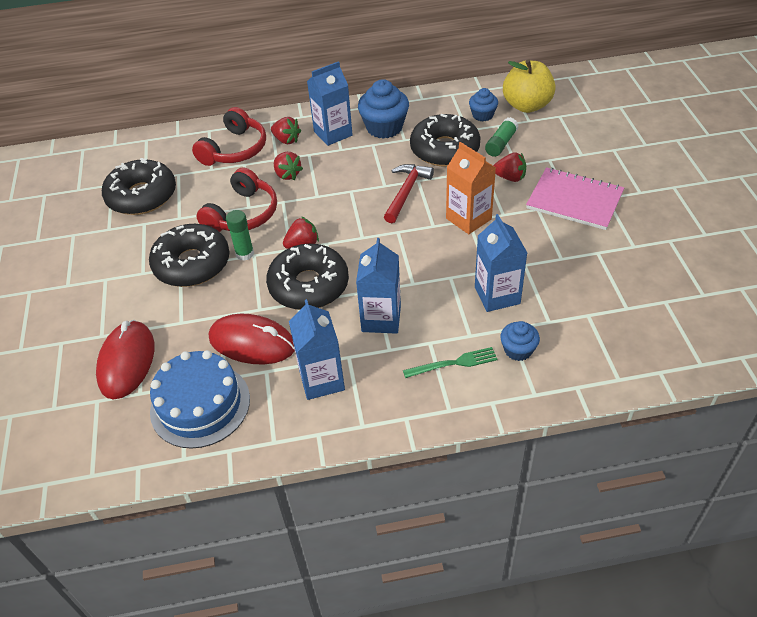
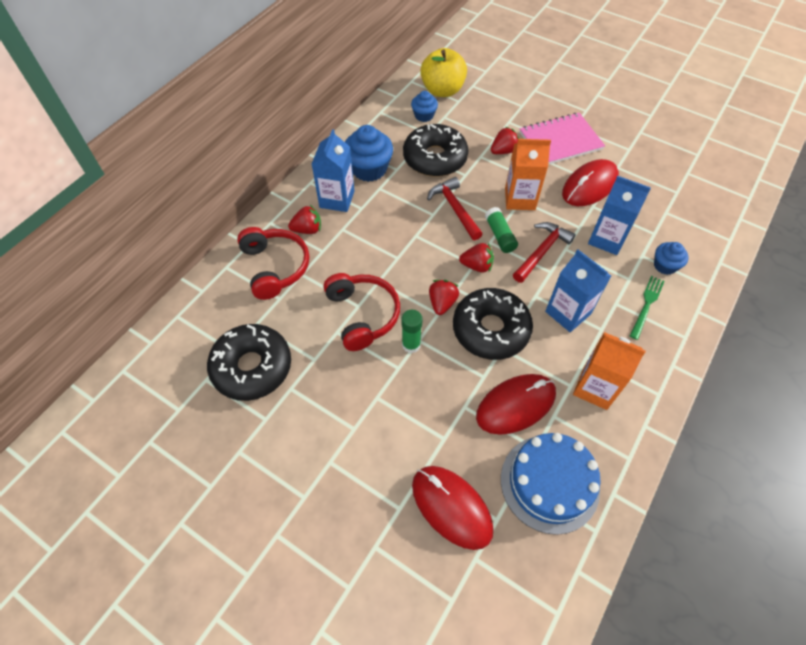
camera: 50 degrees left, 10 degrees up
black donut [149,224,230,287] -> none
red strawberry [274,152,303,180] -> red strawberry moved to [459,243,494,273]
blue carton [289,299,345,400] -> orange carton [573,332,646,410]
green glue stick [485,117,519,157] -> green glue stick moved to [485,207,518,253]
none -> red hammer [513,222,576,283]
none -> red mouse [562,159,619,206]

